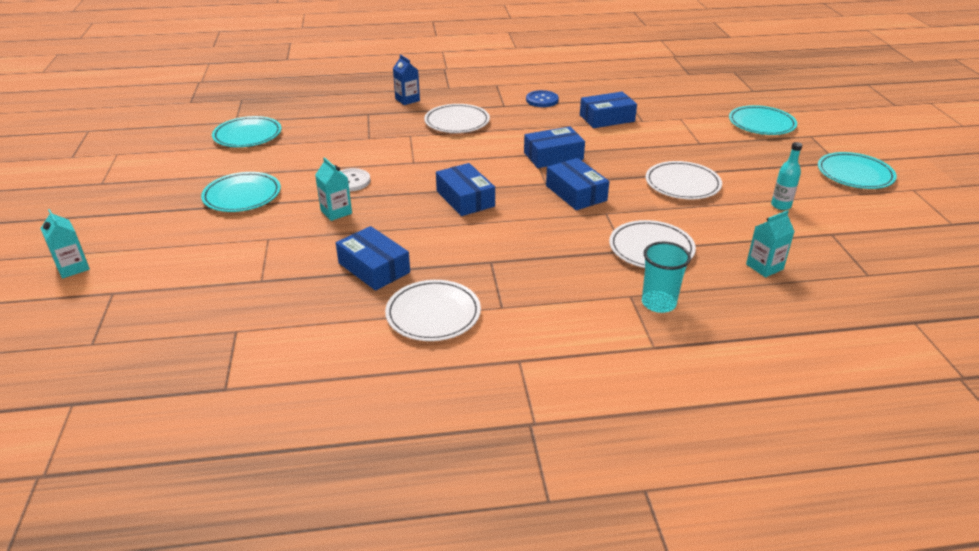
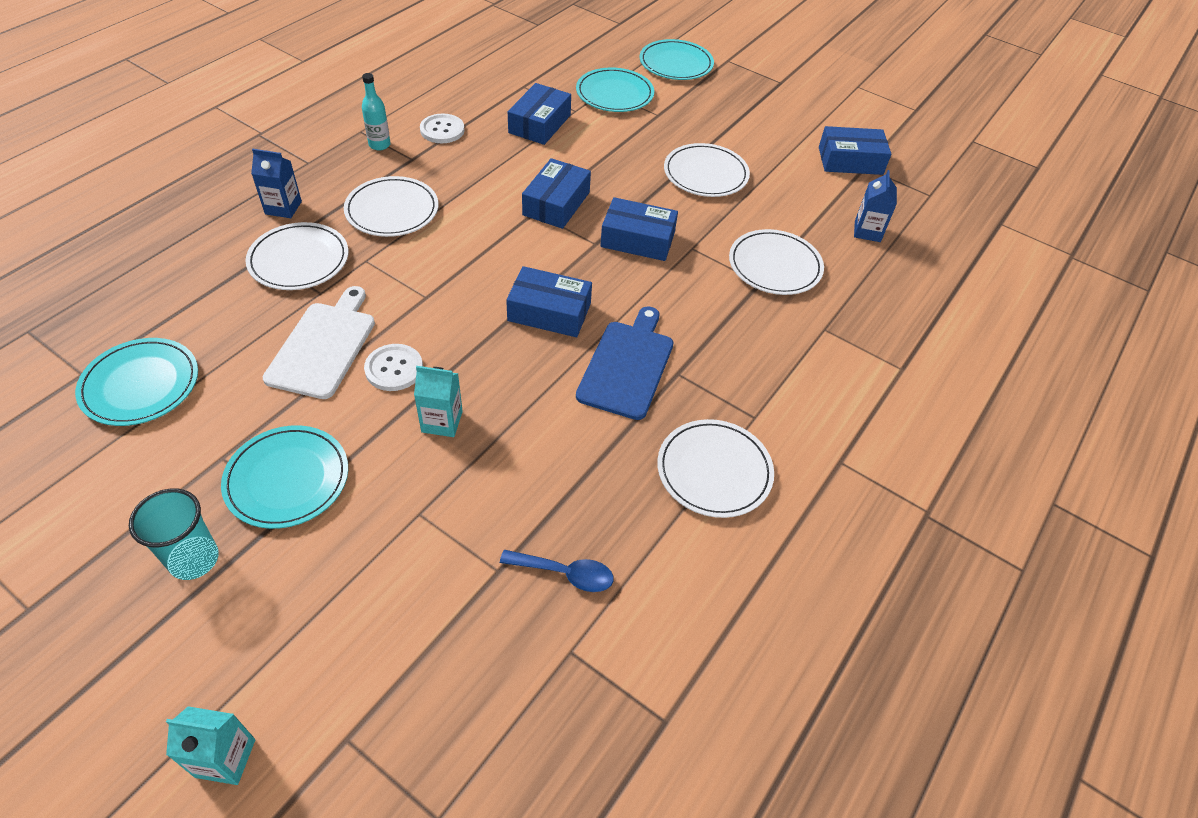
camera: 50 degrees left, 15 degrees up
blue box [336,226,410,291] -> blue box moved to [819,126,891,175]
blue button [526,90,559,107] -> white button [420,114,465,143]
turquoise cup [642,242,691,313] -> turquoise cup moved to [129,488,219,580]
turquoise carton [746,210,795,277] -> blue carton [854,170,897,242]
turquoise bottle [771,142,802,210] -> turquoise bottle moved to [362,73,391,150]
turquoise plate [818,152,897,189] -> turquoise plate moved to [576,68,654,112]
none -> white plate [246,222,348,290]
none -> white cutting board [263,286,375,399]
none -> blue spoon [500,550,614,592]
none -> blue cutting board [576,306,673,420]

